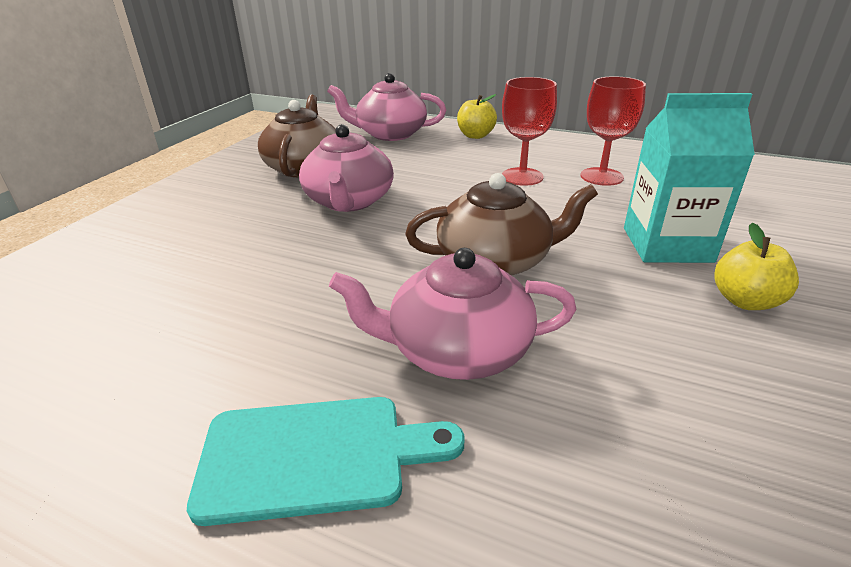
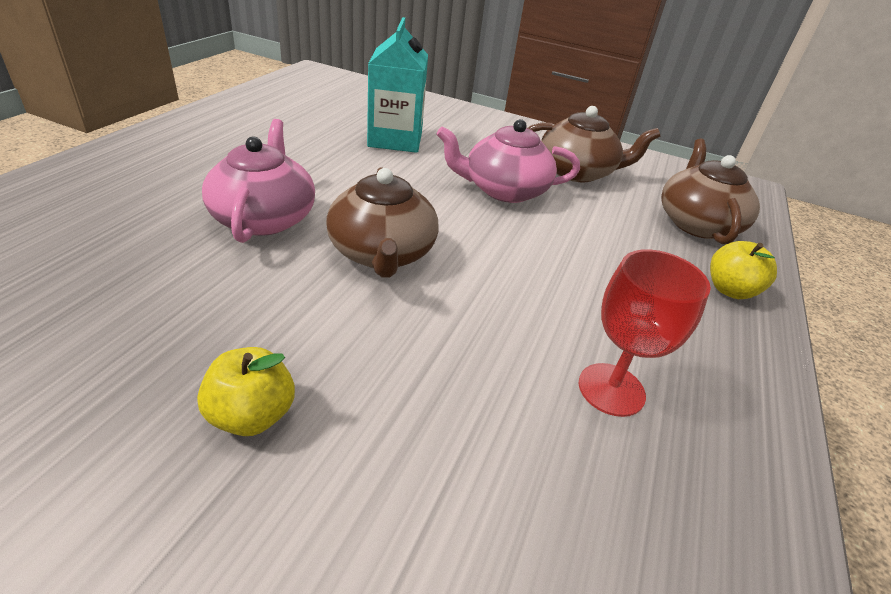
camera: 85 degrees right, 5 degrees up
turquoise cutting board [187,397,465,526] -> none
pink teapot [327,73,446,141] -> brown teapot [661,139,760,245]
red goblet [502,77,557,186] -> none
turquoise carton [624,93,755,263] -> turquoise carton moved to [367,17,428,153]

